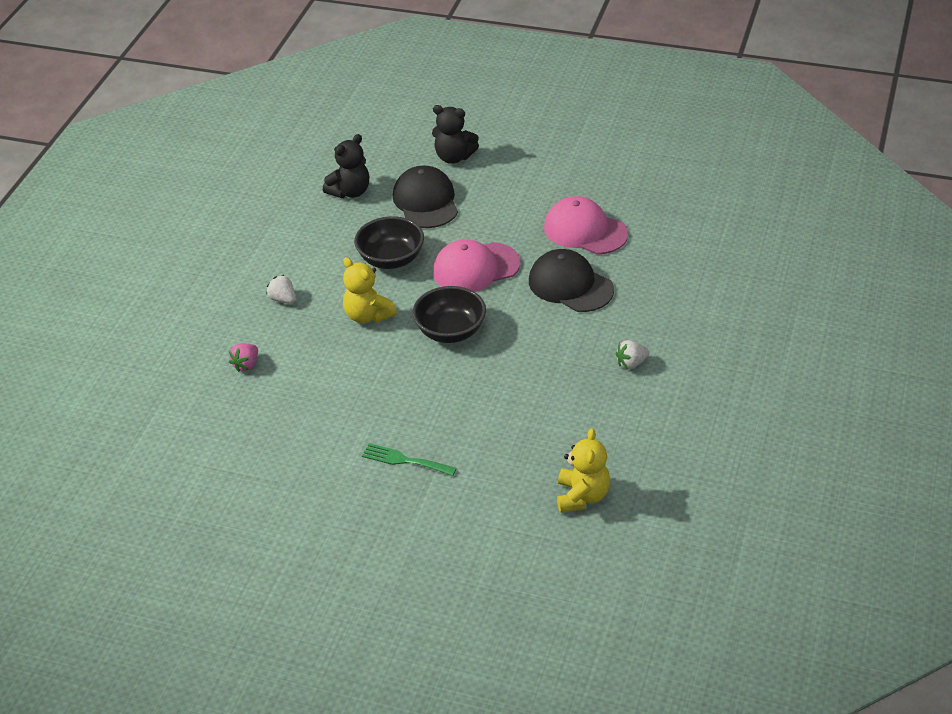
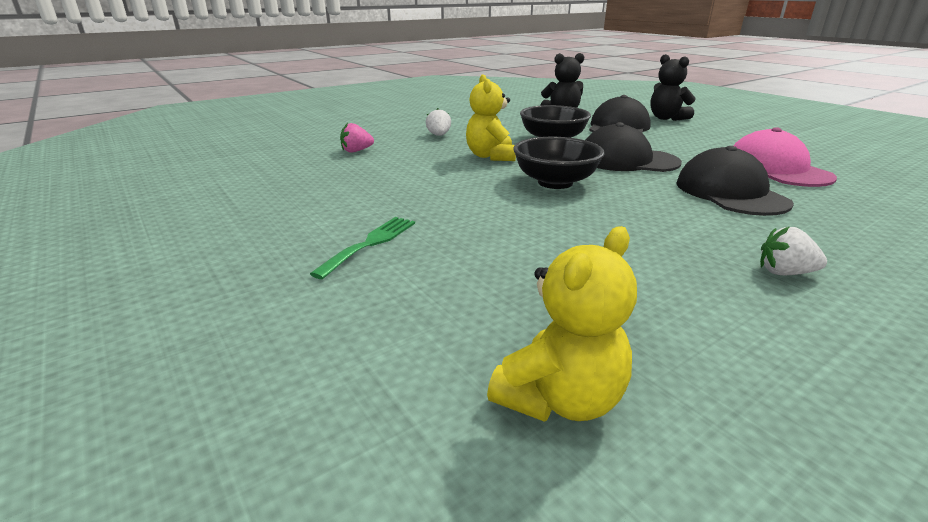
camera: 35 degrees right, 15 degrees down
green fork [362,443,457,476] -> green fork turned 60 degrees clockwise [310,217,415,279]
pink cap [433,239,520,292] -> black cap [586,122,682,172]

